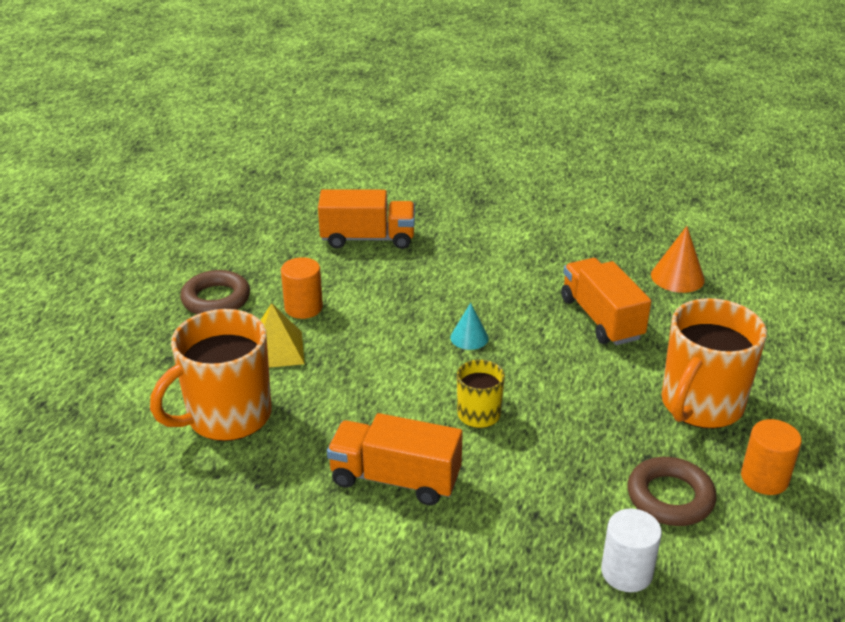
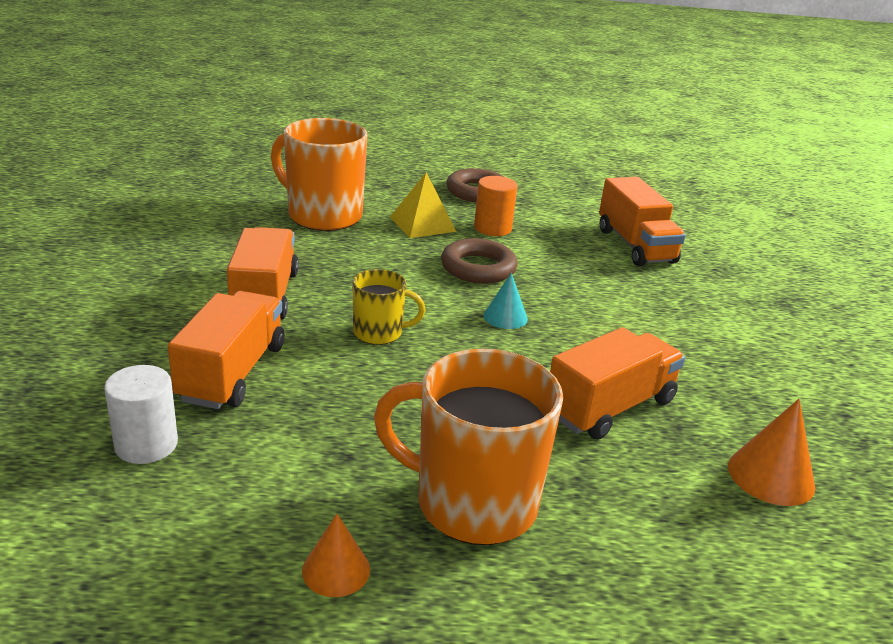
camera: 70 degrees right, 5 degrees down
brown ring [628,457,717,526] -> brown ring moved to [441,238,517,284]
orange cylinder [741,419,802,495] -> orange cone [302,514,370,597]
none -> orange truck [168,291,285,409]

